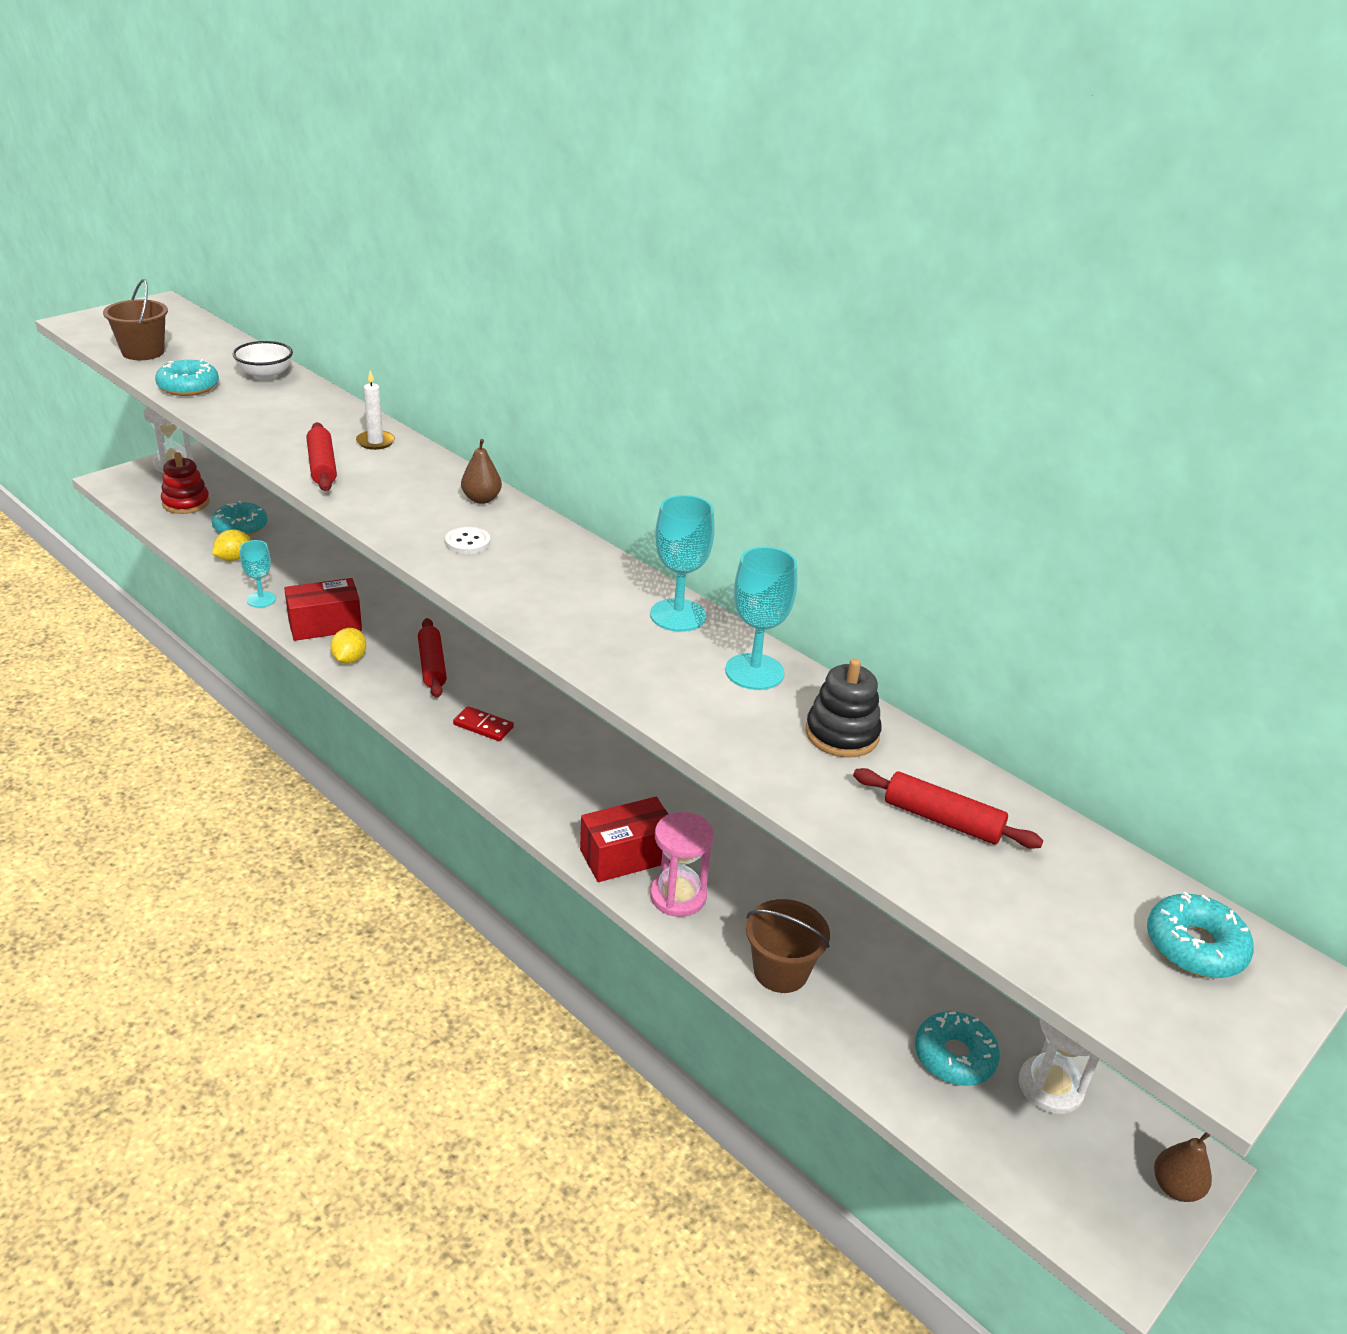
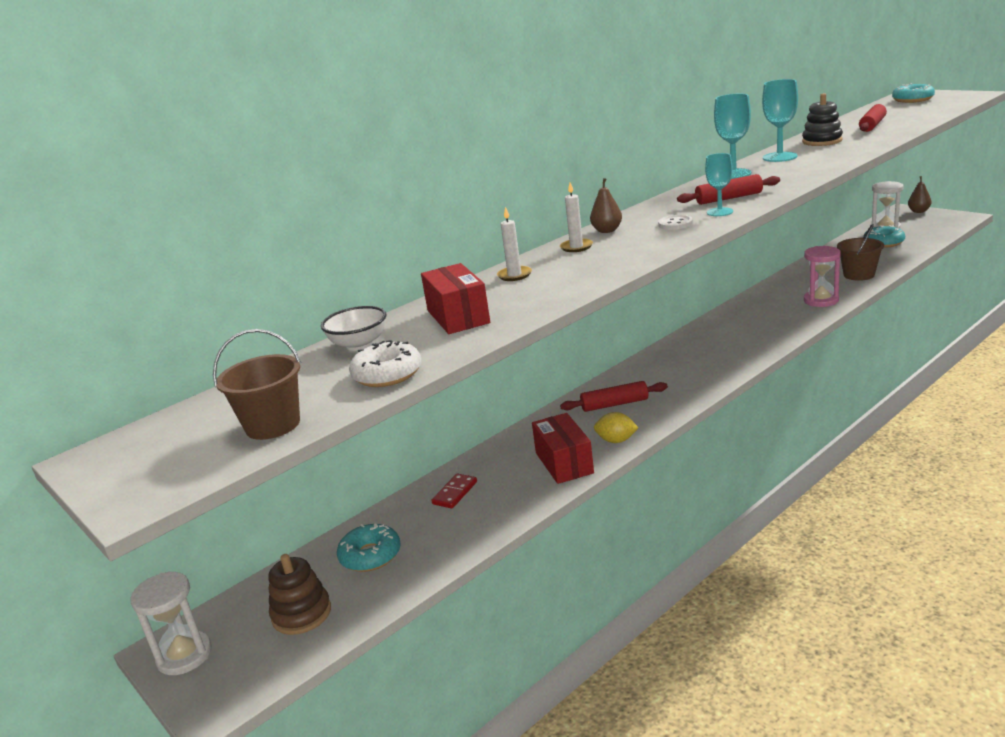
camera: 80 degrees left, 10 degrees down
turquoise donut [155,359,219,396] -> white donut [349,340,421,387]
red stacking toy [161,452,210,514] -> brown stacking toy [268,554,331,635]
yellow lemon [212,529,250,561] -> none
turquoise goblet [240,540,276,607] -> turquoise goblet moved to [705,153,733,216]
red rolling pin [306,422,337,491] -> red rolling pin moved to [677,174,780,205]
red domino [453,706,514,741] -> red domino moved to [431,474,477,509]
red box [580,797,670,882] -> red box moved to [421,263,490,334]
none -> white candle [560,182,593,252]

